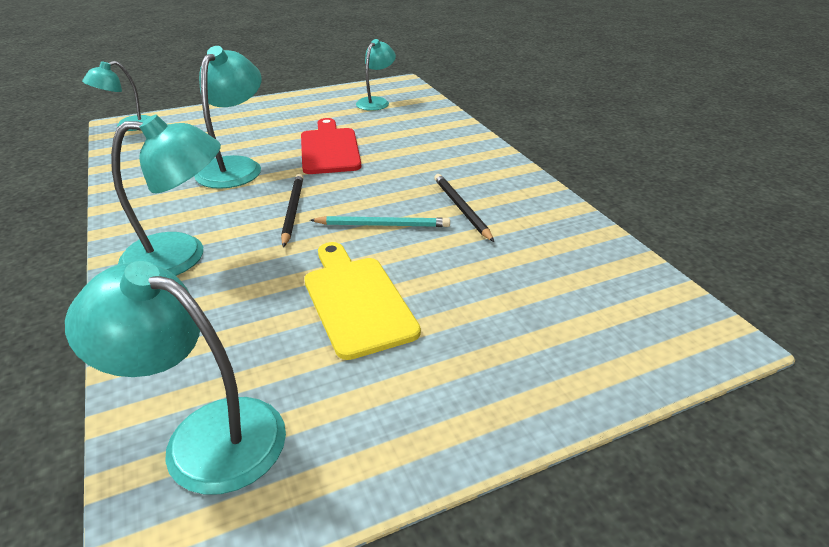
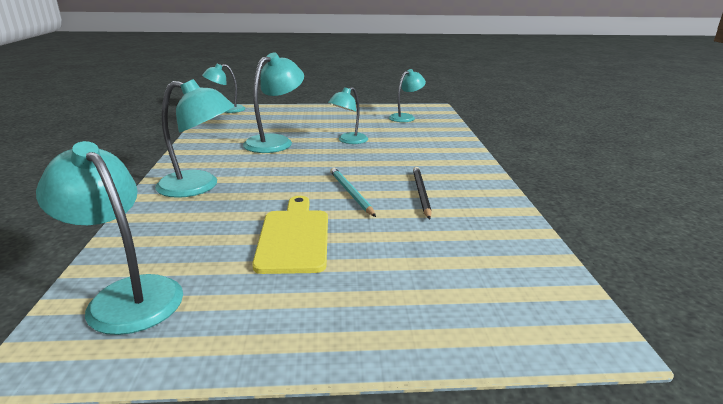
camera: 20 degrees right, 10 degrees down
black pencil [281,174,304,247] -> none
red cutting board [301,118,361,174] -> turquoise lamp [328,87,368,144]
turquoise pencil [310,216,450,227] -> turquoise pencil turned 135 degrees counterclockwise [330,167,376,217]

